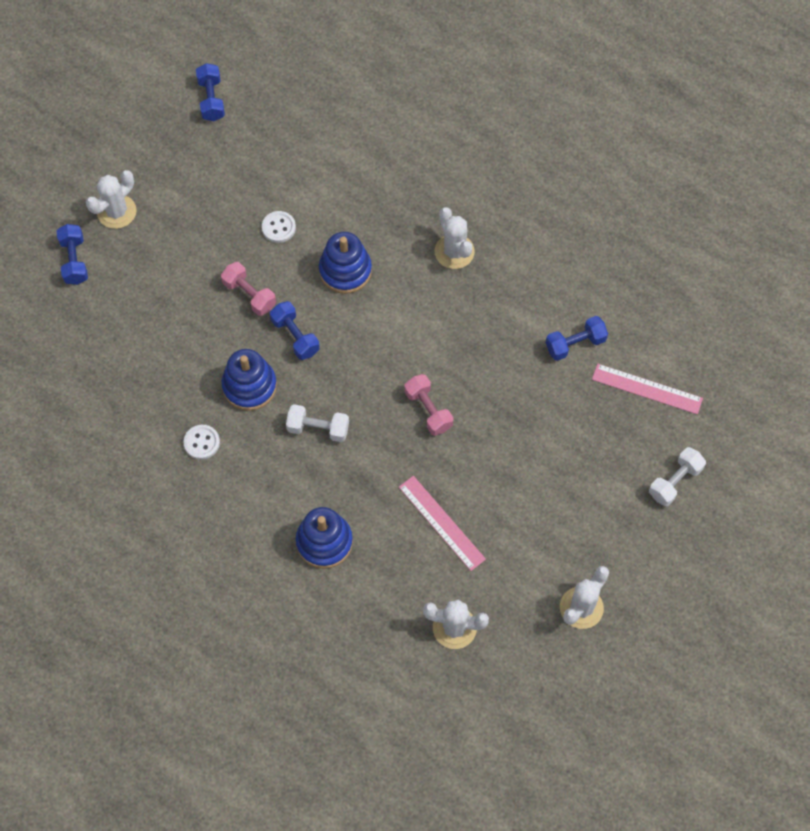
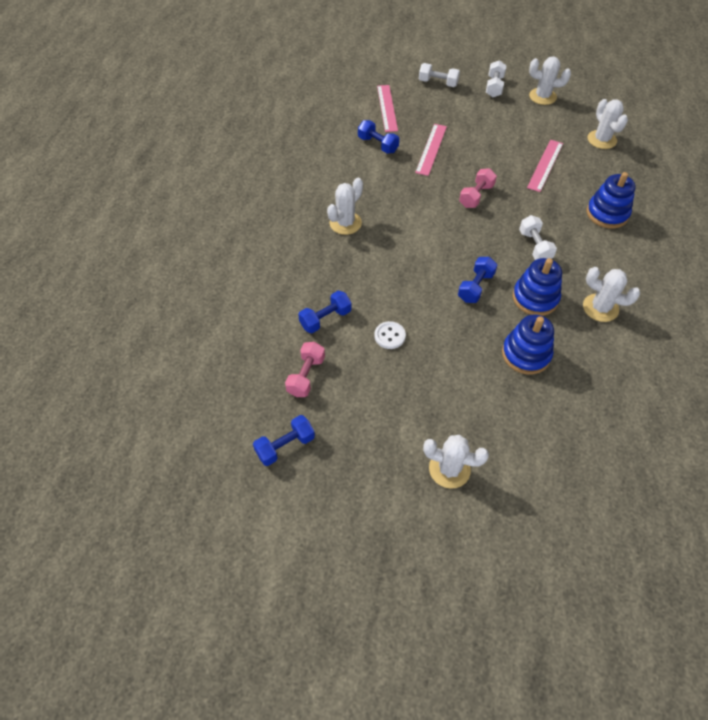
camera: 115 degrees left, 10 degrees down
blue dumbbell [57,224,88,285] -> blue dumbbell moved to [298,291,352,333]
white button [183,425,220,460] -> white cactus [583,267,640,322]
pink dumbbell [221,262,276,316] -> pink dumbbell moved to [285,342,325,397]
blue stacking toy [319,232,372,294] -> blue stacking toy moved to [502,314,554,374]
none -> pink ruler [415,124,447,176]
none -> white dumbbell [486,60,507,97]

